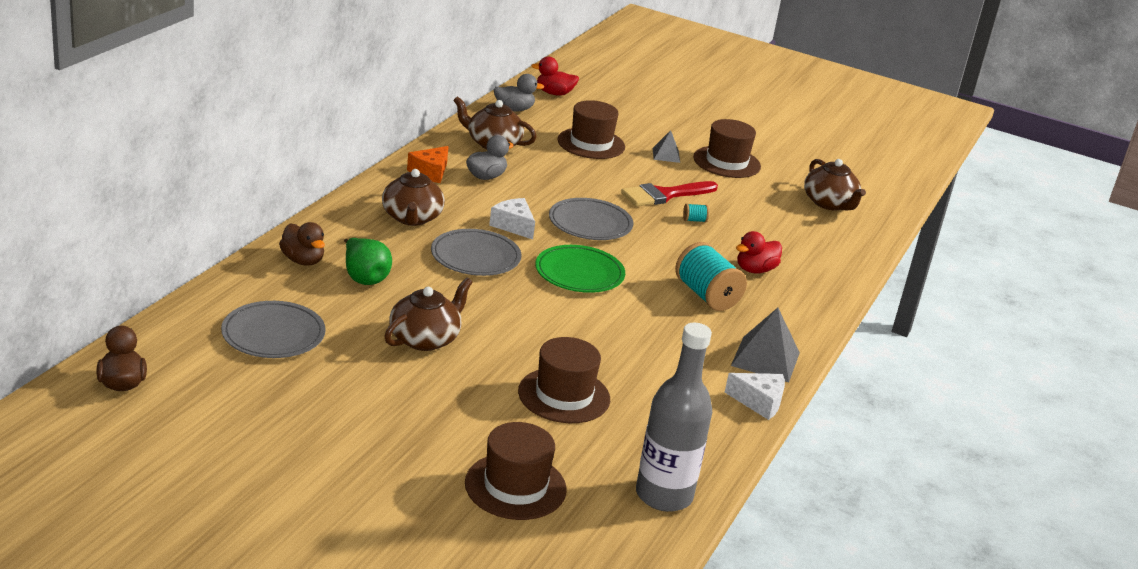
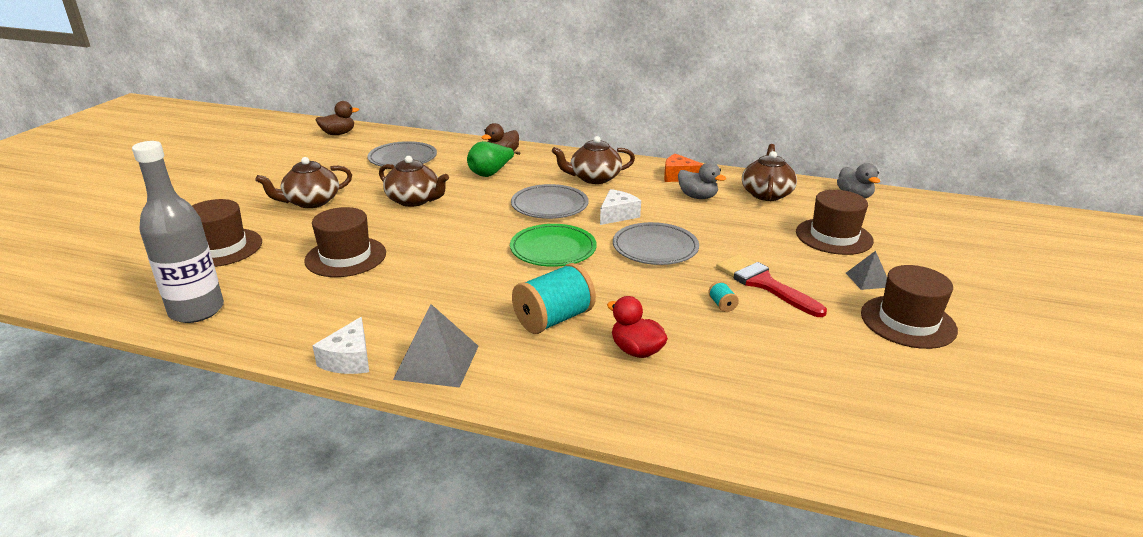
camera: 85 degrees right, 0 degrees up
red duck [531,57,579,96] -> none
brown teapot [804,159,866,210] -> brown teapot moved to [255,157,352,208]

